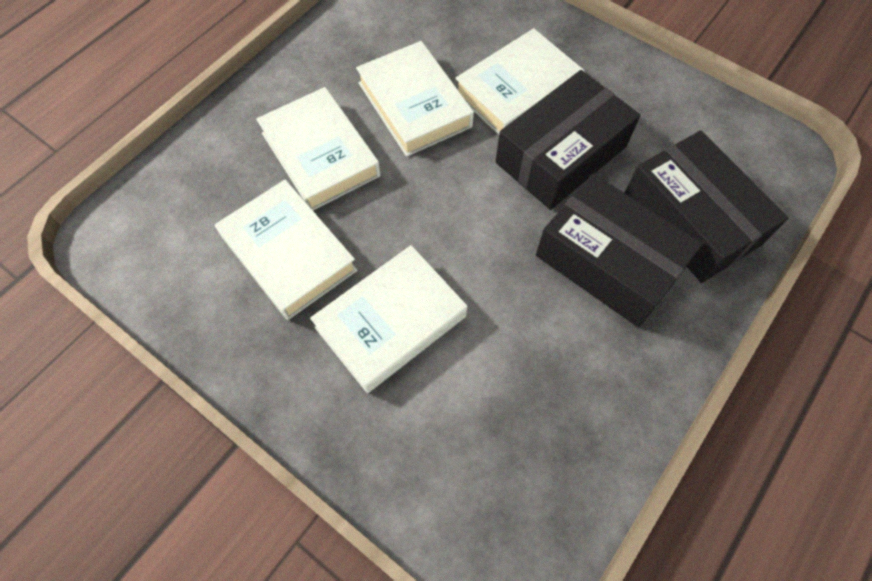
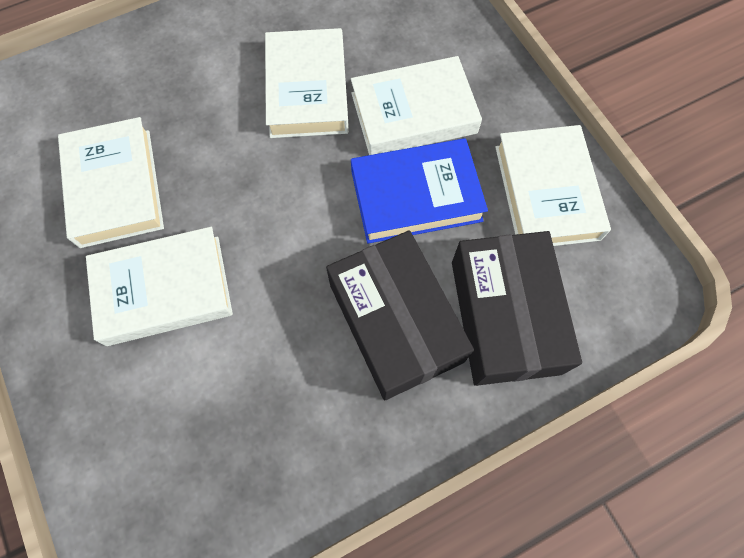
camera: 25 degrees right, 5 degrees up
white book [256,87,381,210] -> white book moved to [495,125,611,246]
black box [495,70,640,210] -> blue book [351,138,488,244]

